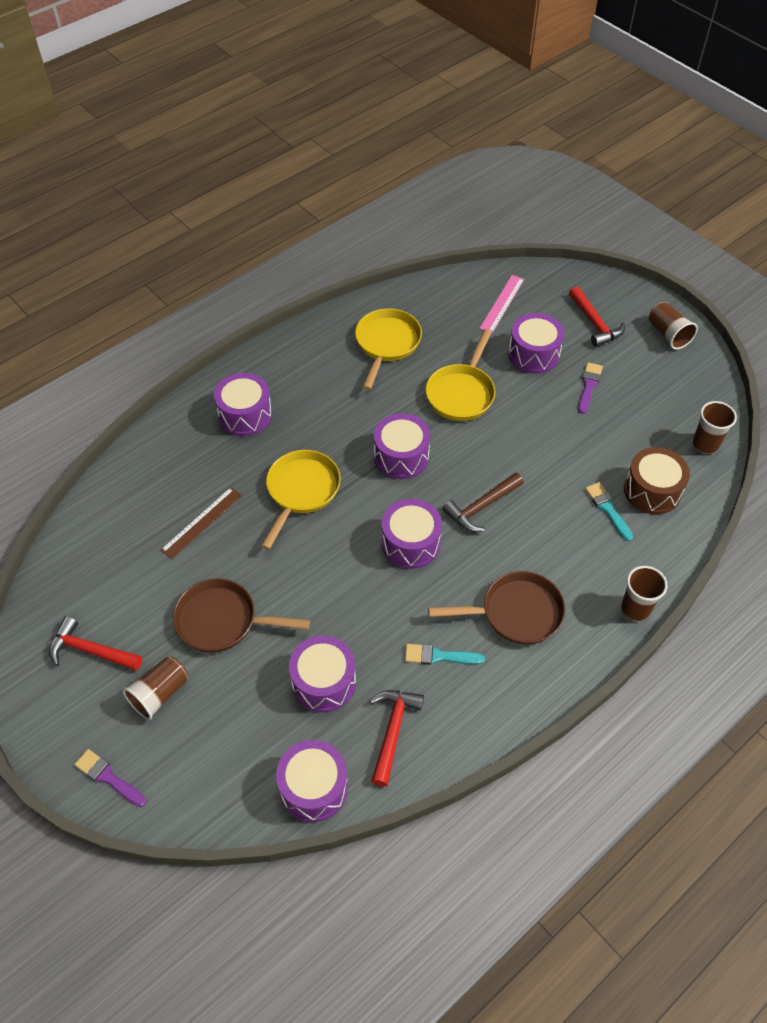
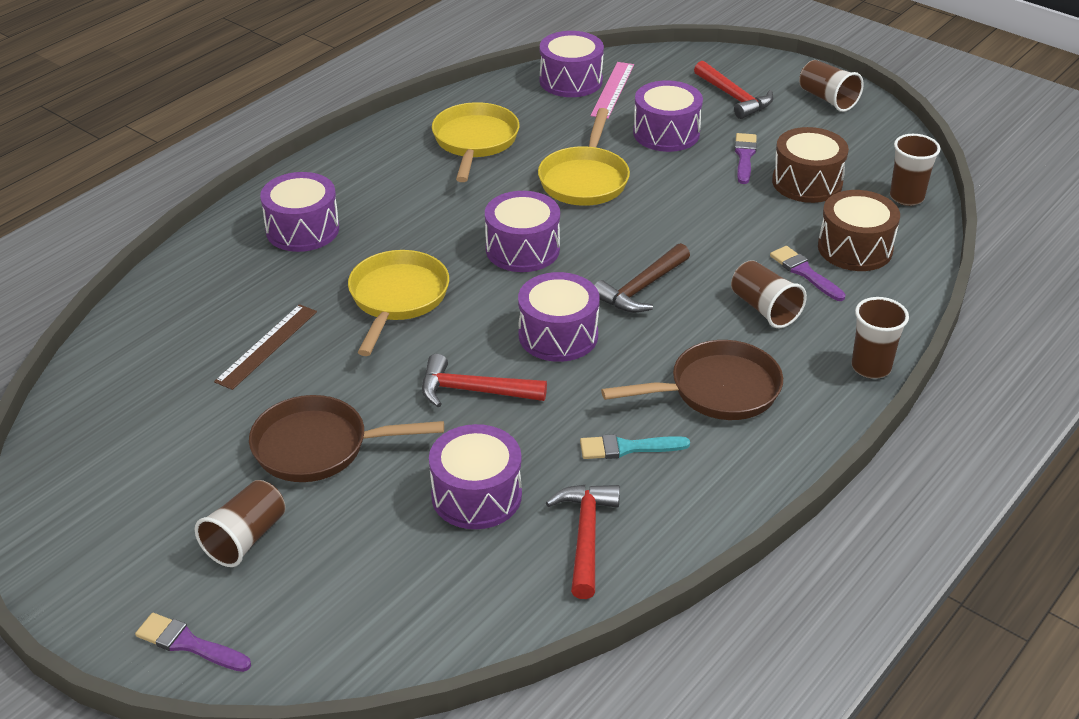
camera: 10 degrees left, 15 degrees down
red hammer [49,616,142,671] -> red hammer moved to [422,354,547,407]
purple drum [276,740,348,822] -> purple drum moved to [540,31,604,97]
turquoise brush [585,482,633,541] -> purple brush [770,246,846,301]
none -> brown cup [731,260,807,328]
none -> brown drum [772,127,849,203]

